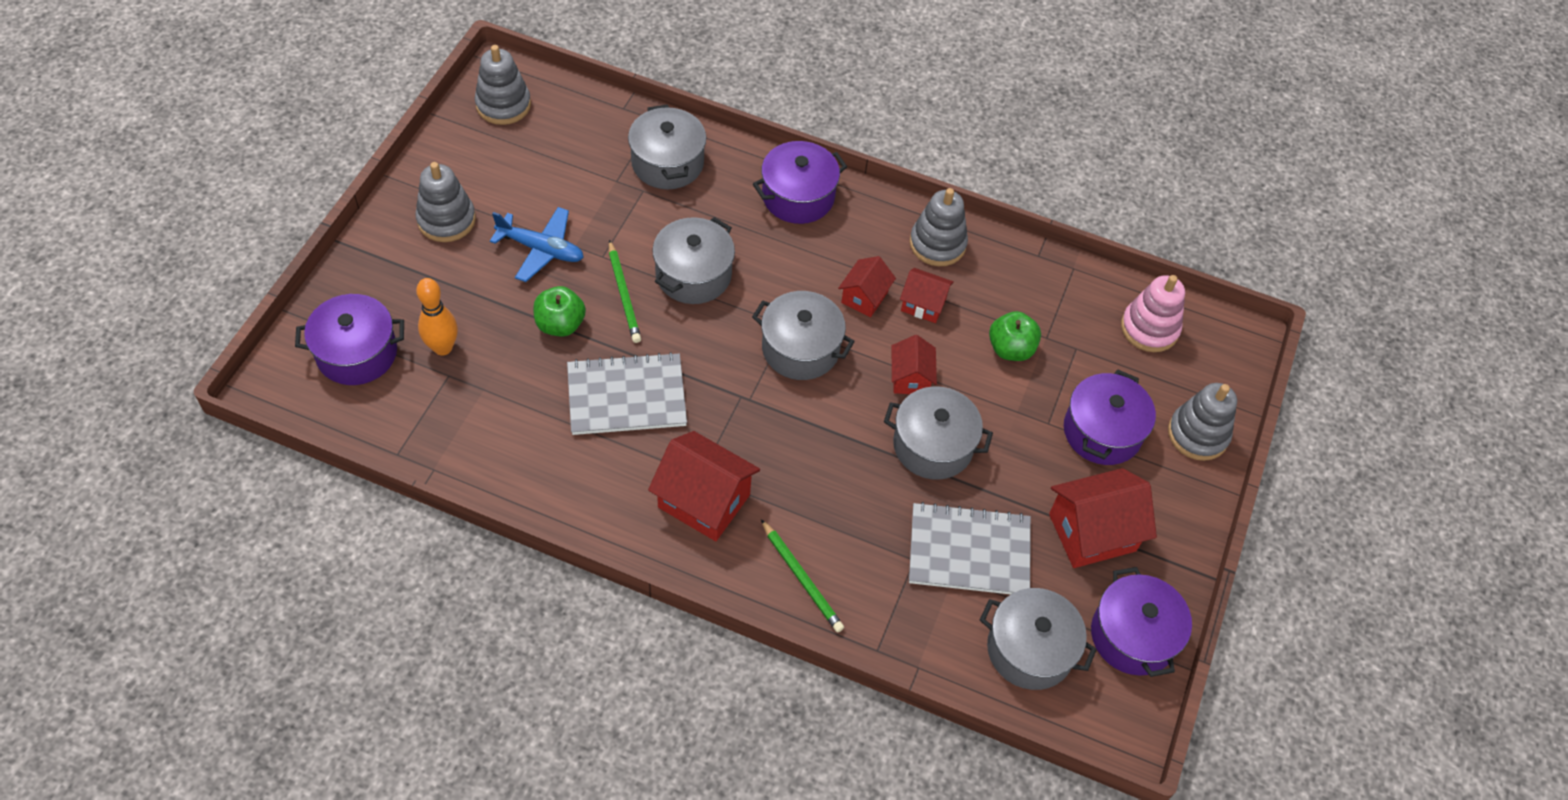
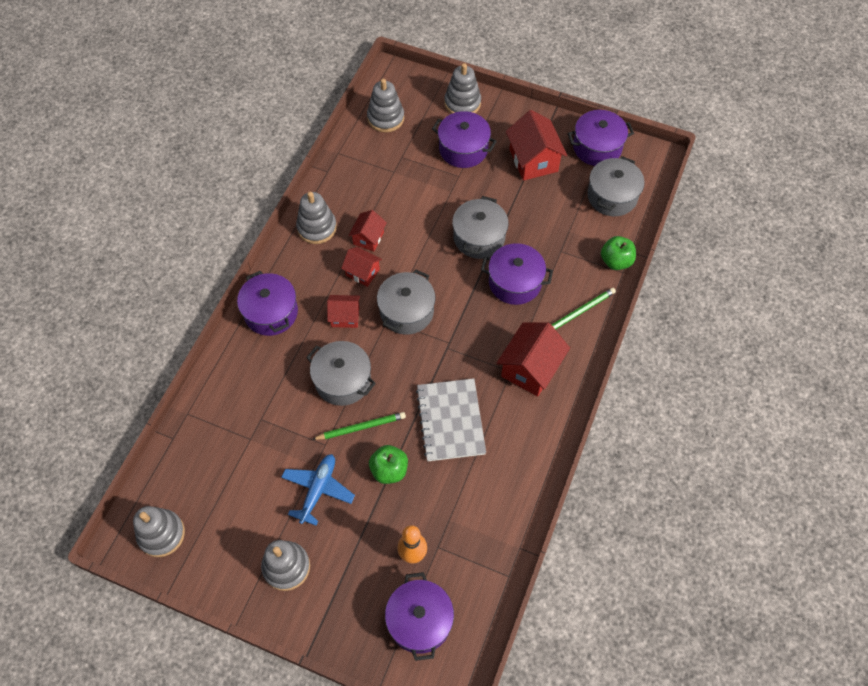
camera: 85 degrees left, 5 degrees up
grey pot [628,104,706,189] -> none
red house [892,335,937,394] -> red house moved to [327,295,360,328]
grey notebook [909,502,1031,595] -> none
green apple [989,311,1041,361] -> green apple moved to [601,236,636,270]
pink stacking toy [1121,275,1185,352] -> grey stacking toy [367,79,404,132]
none -> purple pot [481,243,553,305]

